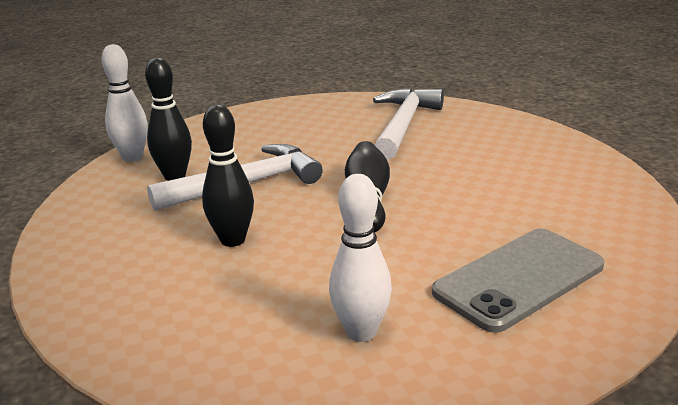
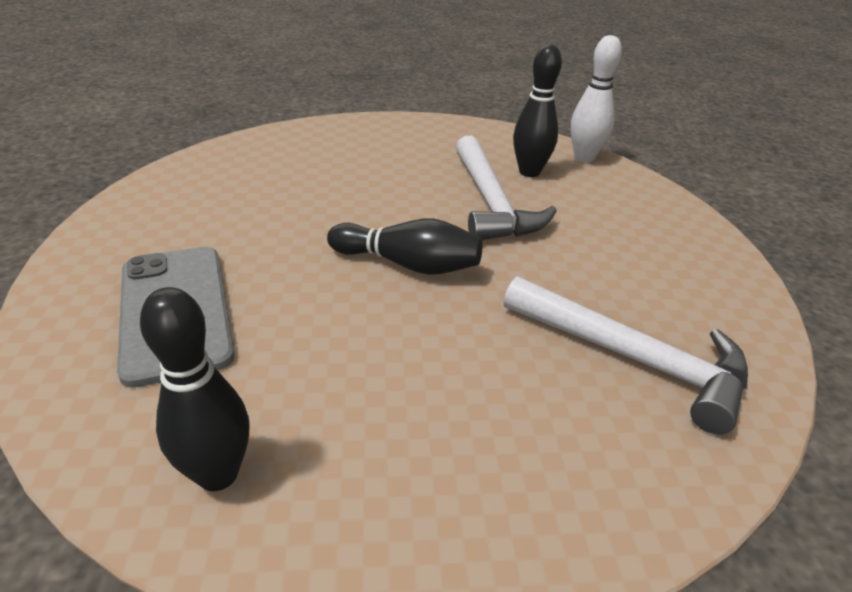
camera: 105 degrees right, 10 degrees up
black bowling pin [202,104,254,247] -> black bowling pin moved to [140,287,250,491]
white bowling pin [329,174,392,342] -> none

